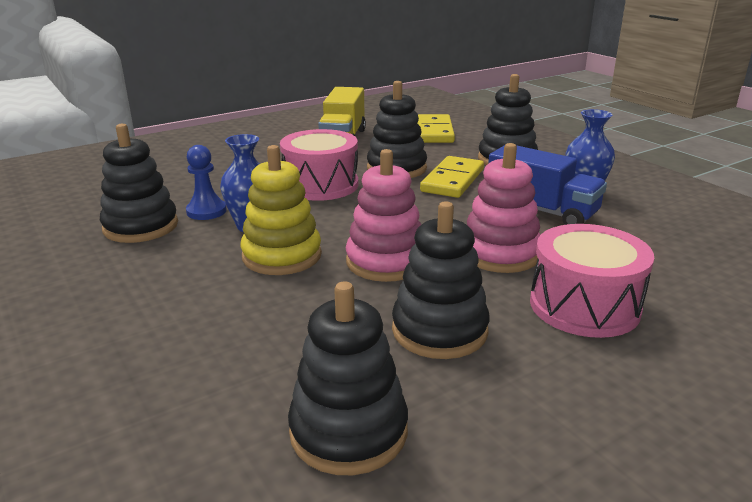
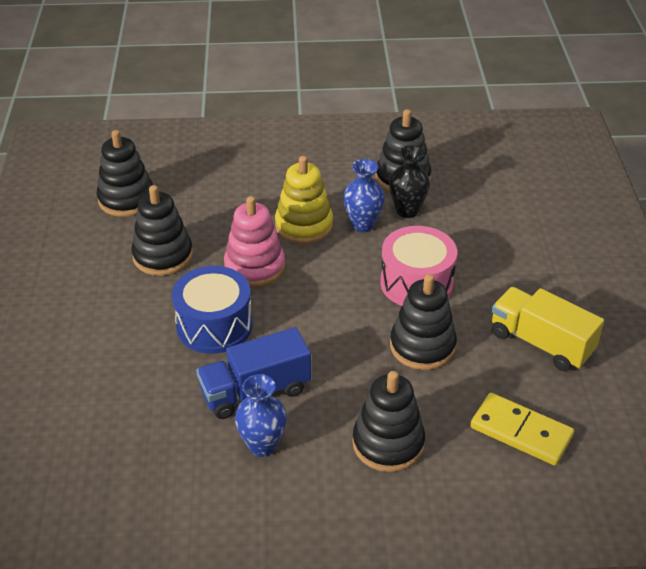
camera: 120 degrees right, 15 degrees up
blue pawn [186,145,227,220] -> black vase [389,145,430,218]
yellow domino [420,156,484,198] -> none
pink stacking toy [467,143,541,273] -> blue drum [172,266,253,354]
pink drum [530,224,654,338] -> none

